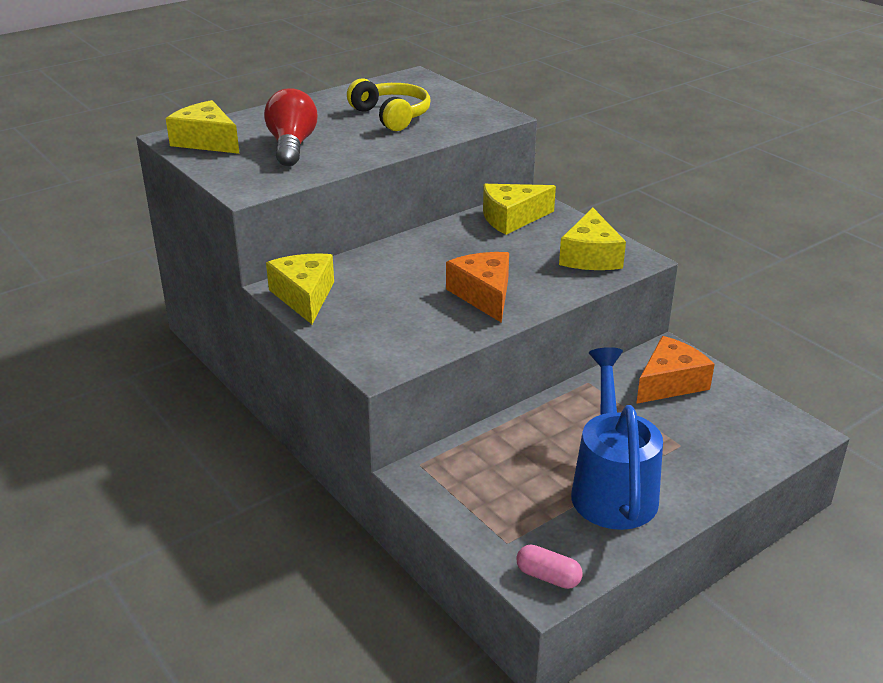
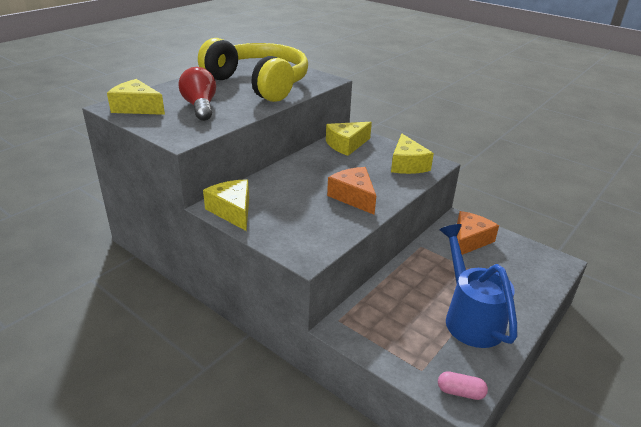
camera: 15 degrees left, 0 degrees up
yellow headphones [347,78,430,131] -> yellow headphones [198,38,308,102], size x1.90

